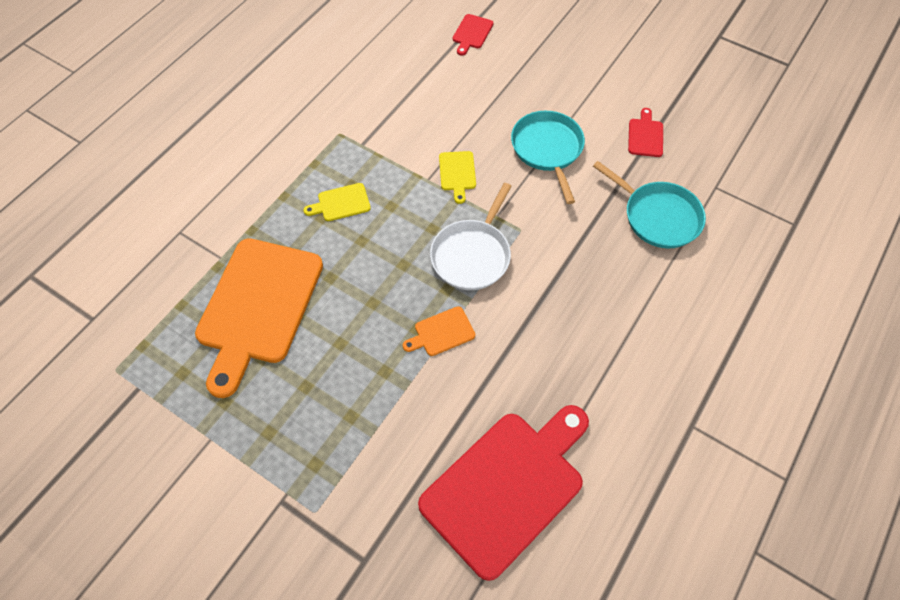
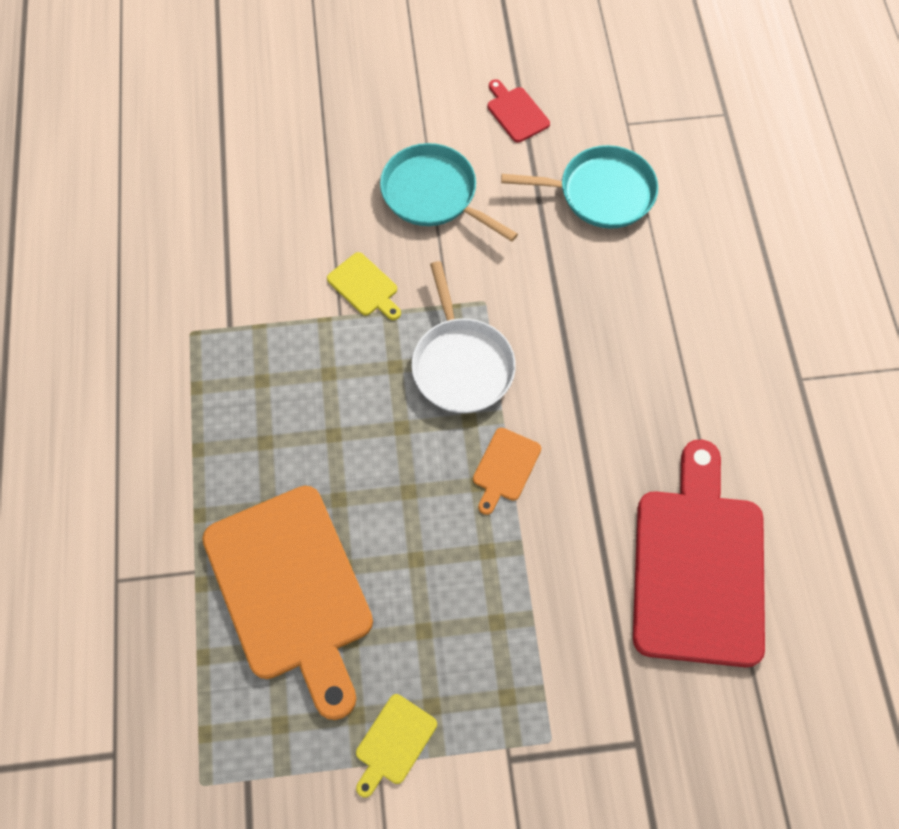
camera: 40 degrees left, 5 degrees up
yellow cutting board [304,183,371,221] -> yellow cutting board moved to [356,694,437,798]
red cutting board [453,14,493,56] -> none

